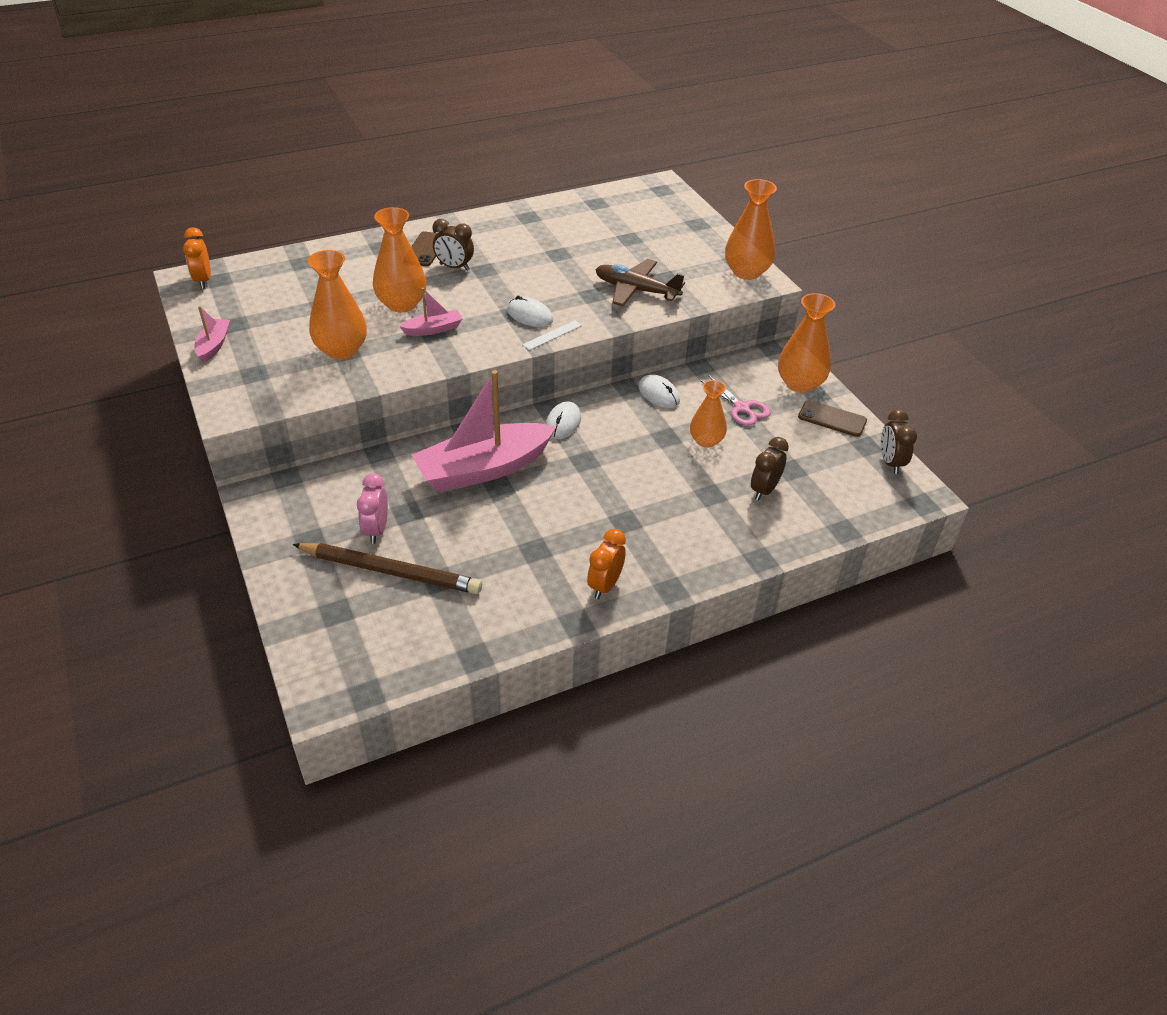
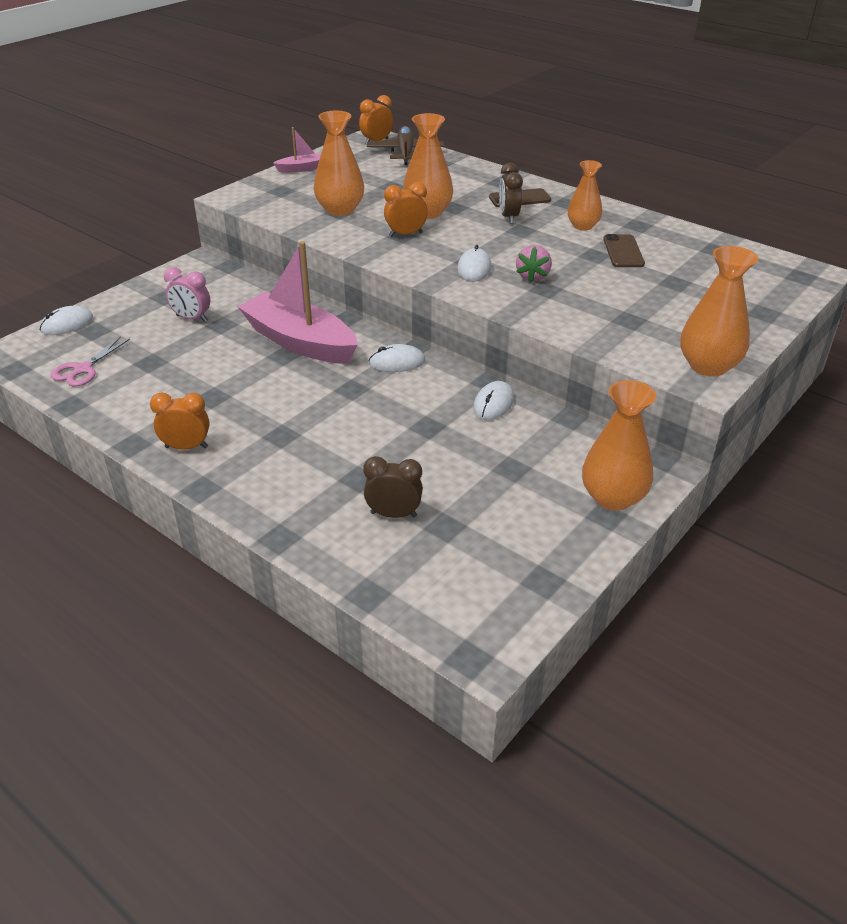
camera: 65 degrees right, 5 degrees down
brown pencil [292,543,482,594] -> none
pink clock [357,473,388,544] -> pink clock turned 135 degrees counterclockwise [164,267,210,322]
pink boat [399,288,462,336] -> orange clock [384,182,428,237]
white ruler [522,320,582,350] -> none
brown plane [595,259,685,306] -> brown plane moved to [367,126,444,165]
orange vase [690,380,727,448] -> orange vase moved to [568,160,602,231]
pink scissors [699,375,771,426] -> pink scissors moved to [51,336,130,387]
brown phone [798,400,867,437] -> brown phone moved to [603,234,645,267]
brown clock [881,409,917,474] -> none
none -> white mouse [40,306,93,335]
none -> pink strawberry [516,245,552,283]

